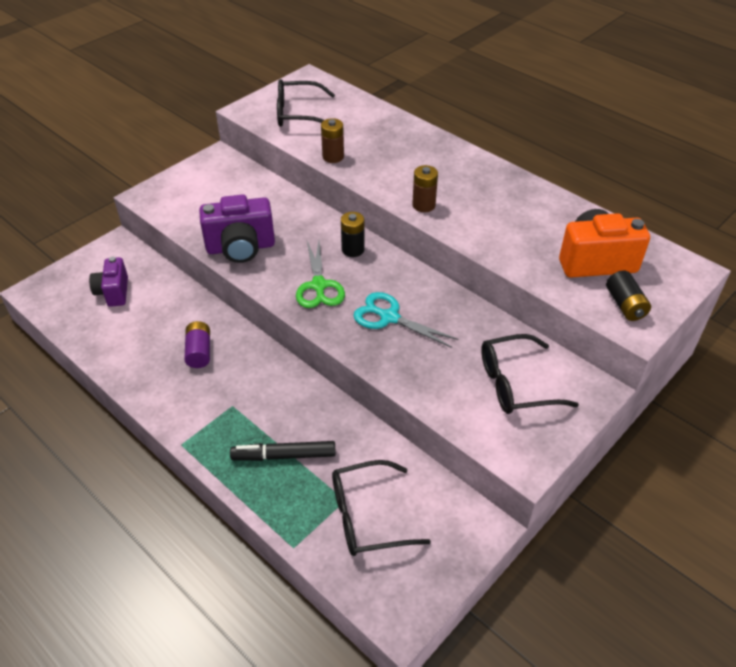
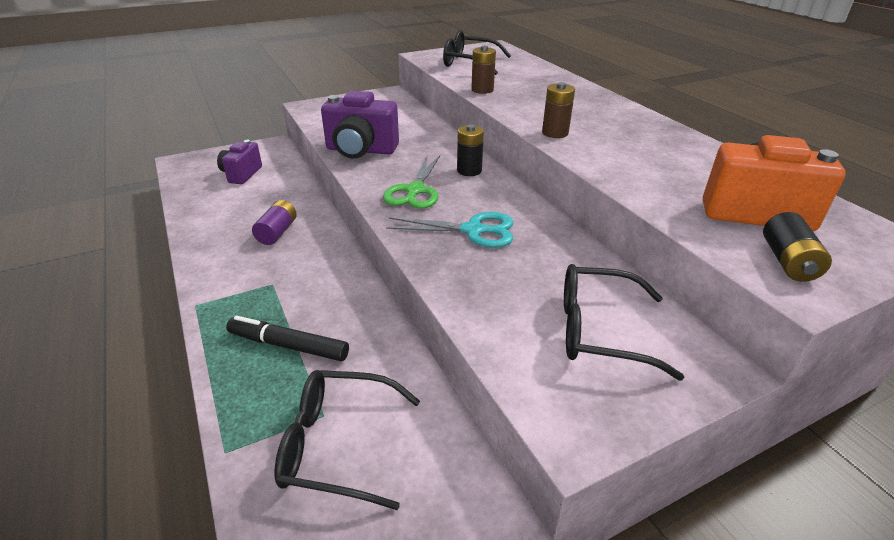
camera: 20 degrees right, 10 degrees down
turquoise scissors [353,292,459,348] -> turquoise scissors turned 135 degrees clockwise [386,212,513,248]

